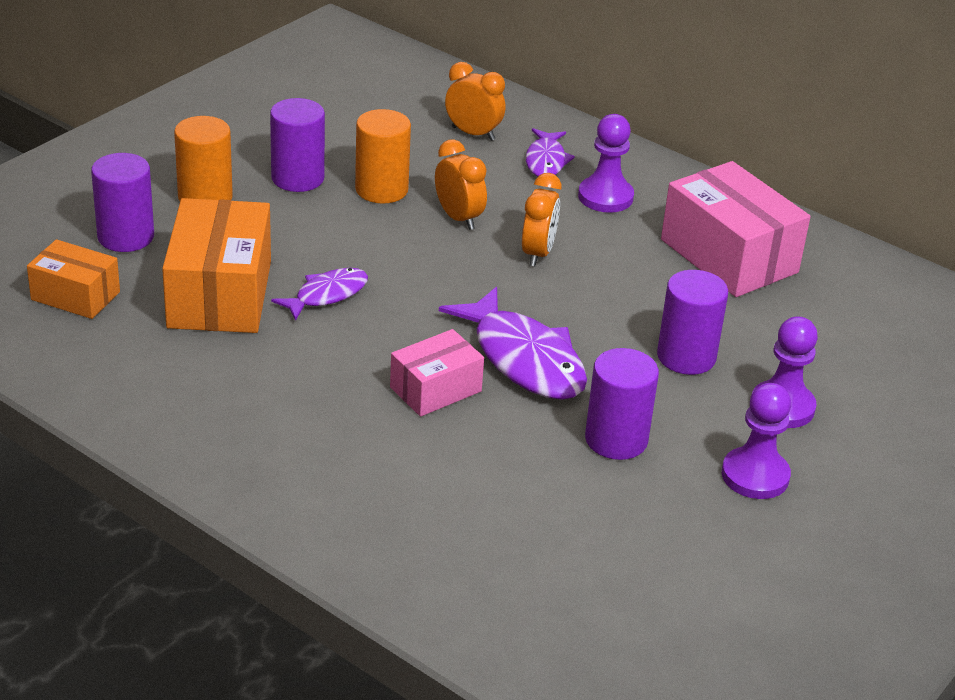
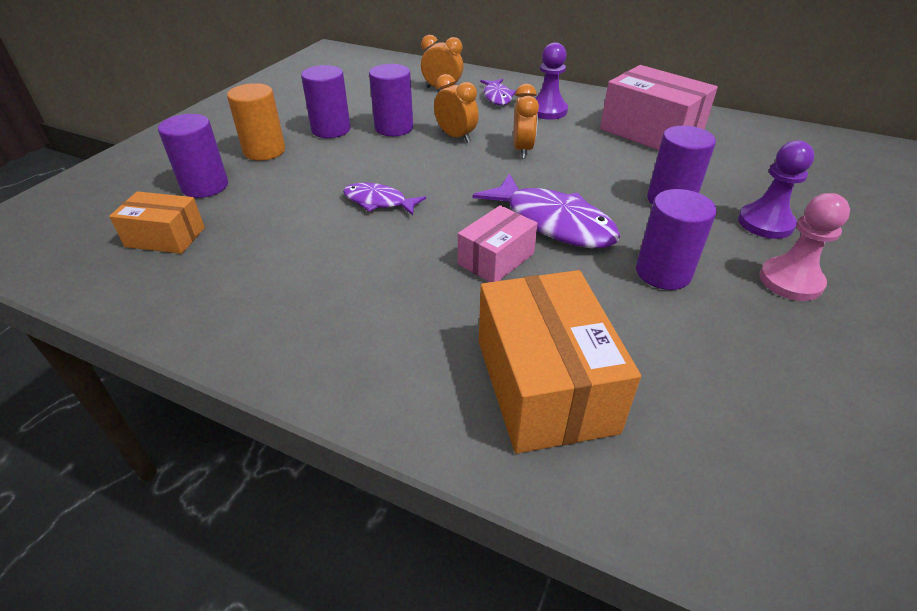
camera: 10 degrees left, 5 degrees up
orange box [162,198,271,333] -> orange box moved to [479,270,641,454]
purple fish [271,268,368,321] -> purple fish turned 105 degrees counterclockwise [343,183,426,215]
orange cylinder [355,109,411,204] -> purple cylinder [369,64,413,136]
purple pawn [722,383,791,499] -> pink pawn [759,193,850,301]

